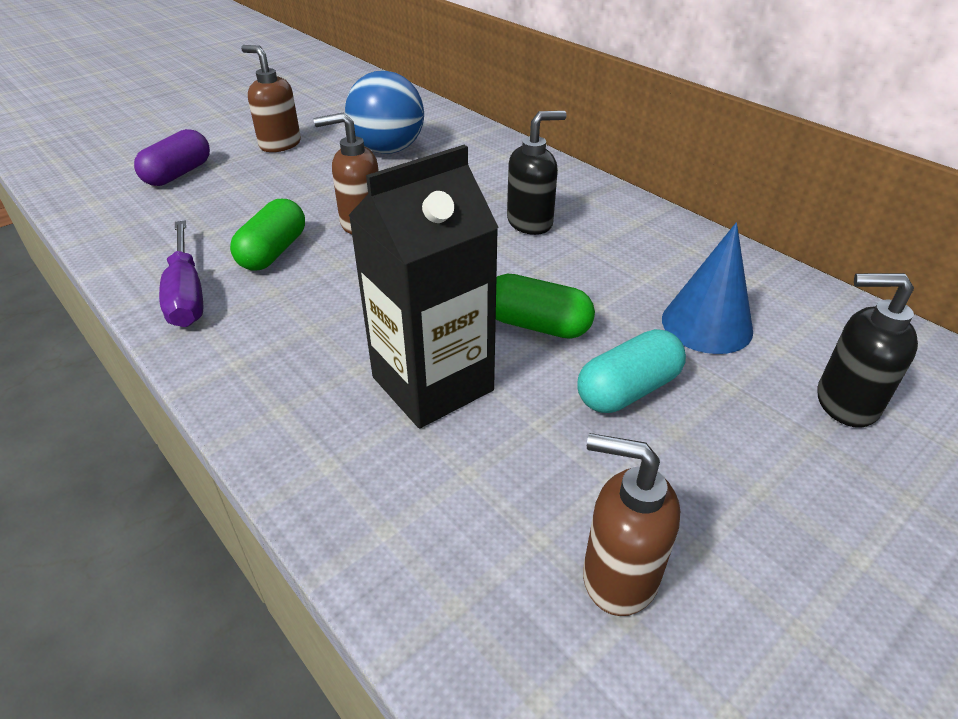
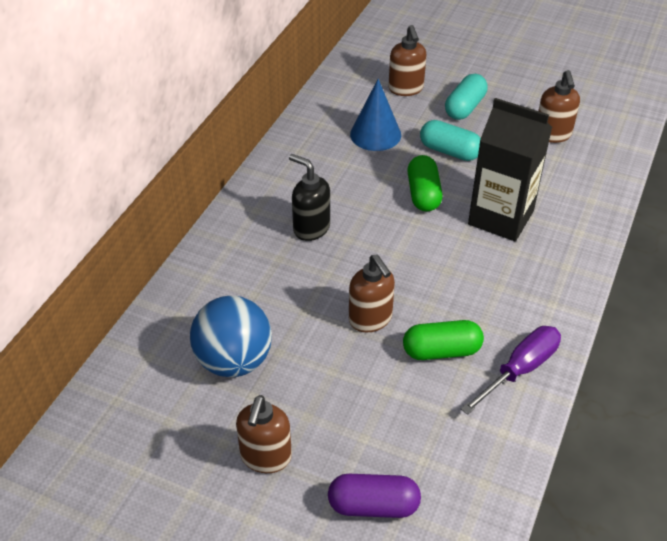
camera: 115 degrees left, 5 degrees up
black soap dispenser [817,273,918,428] -> brown soap dispenser [388,25,427,96]
none -> turquoise capsule [445,74,488,120]

